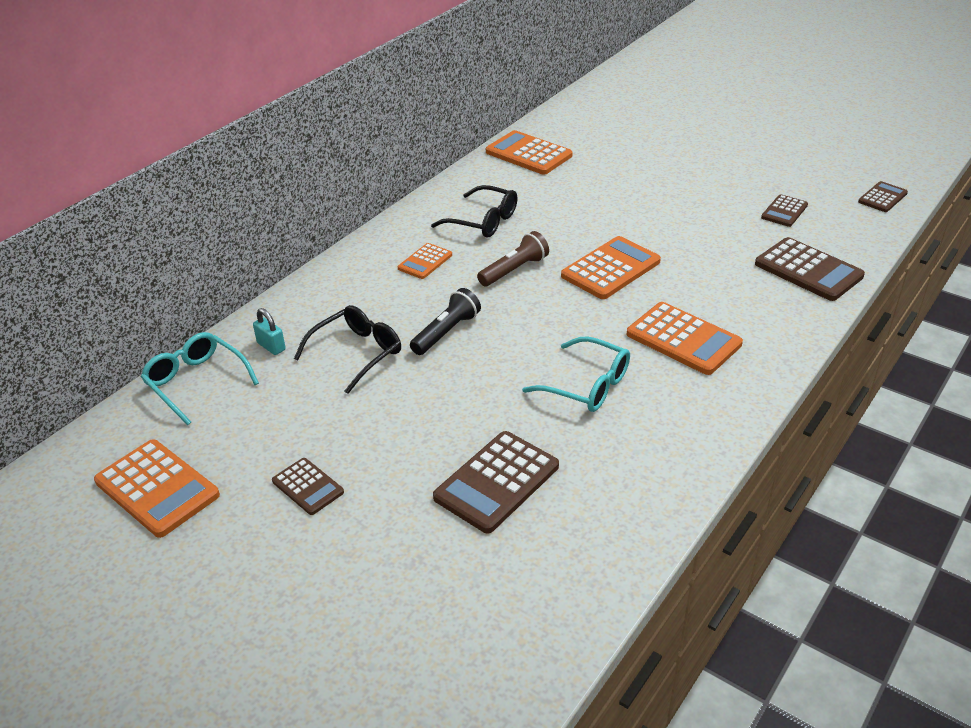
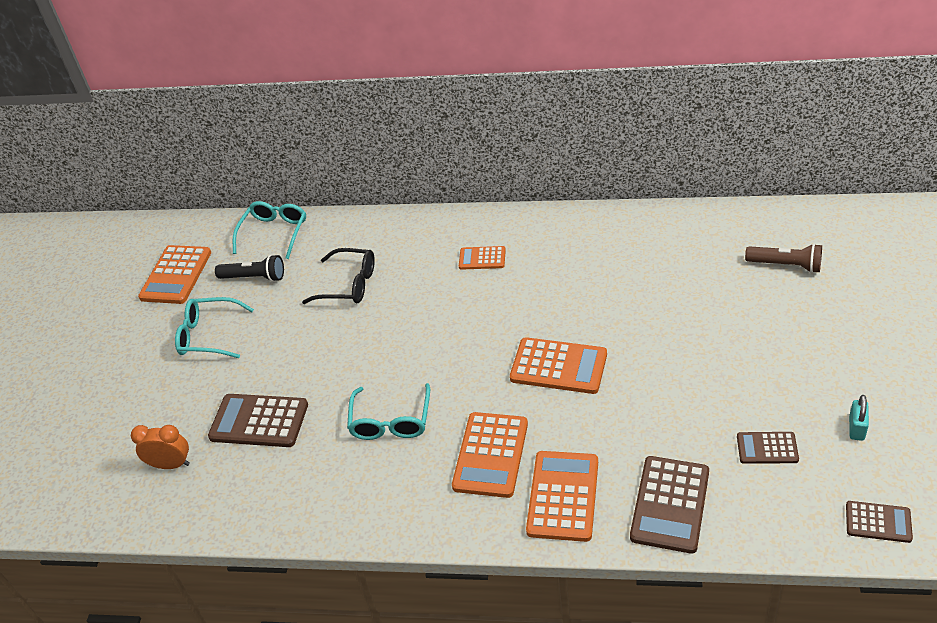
camera: 65 degrees right, 5 degrees up
turquoise padlock [253,308,286,355] -> turquoise padlock moved to [849,395,869,441]
brown calculator [272,458,344,515] -> turquoise glasses [175,297,254,358]
black flashlight [410,288,481,355] -> black flashlight moved to [215,255,284,282]
black glasses [431,185,518,238] -> none
brown flashlight [477,231,549,286] -> brown flashlight moved to [745,244,822,273]
orange calculator [486,130,572,175] -> orange calculator moved to [526,451,598,542]
none -> orange clock [131,425,190,469]

